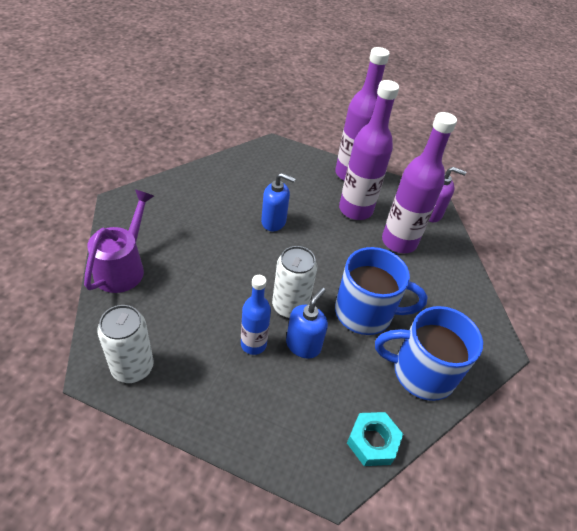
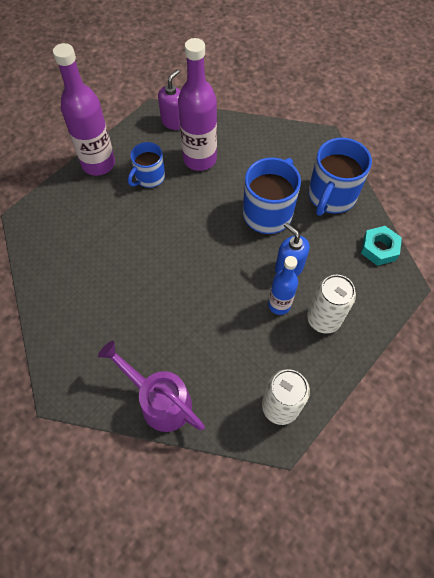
camera: 65 degrees left, 15 degrees up
blue soap dispenser [261,173,296,231] -> none
white can [272,246,317,318] -> white can moved to [307,275,356,334]
purple bottle [339,80,399,220] -> blue mug [128,142,165,188]

